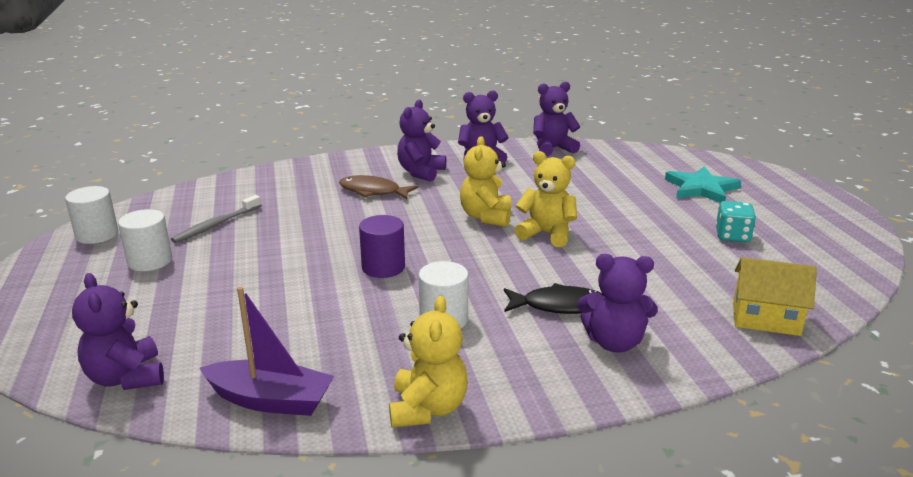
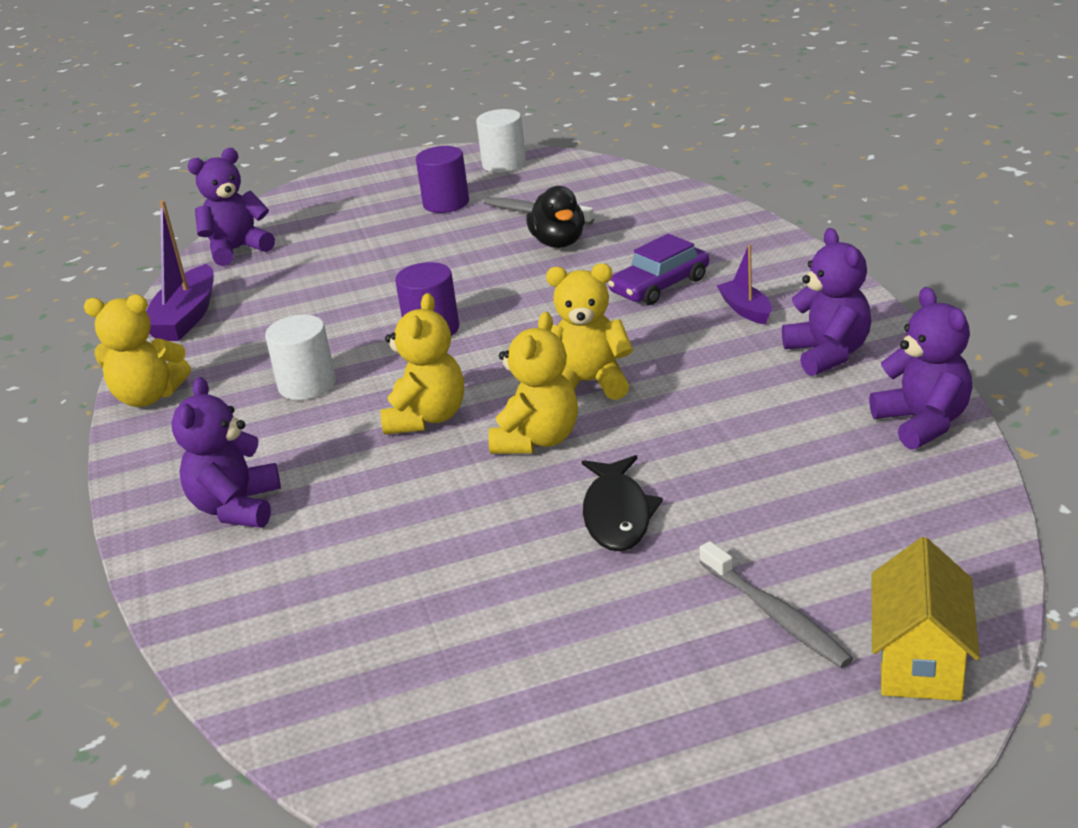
camera: 90 degrees right, 5 degrees up
white cylinder [118,209,172,271] -> purple cylinder [416,146,469,213]
brown fish [339,175,419,199] -> purple car [608,234,709,305]
purple teddy bear [397,100,446,182] -> purple boat [716,245,772,325]
black fish [504,283,604,314] -> black fish moved to [582,455,663,551]
turquoise star [665,166,741,203] -> grey toothbrush [699,541,854,668]
turquoise dice [716,201,756,242] -> none
yellow house [733,257,817,336] -> yellow house moved to [872,537,980,701]
none -> yellow teddy bear [381,293,464,435]
none -> black duck [526,186,585,248]

